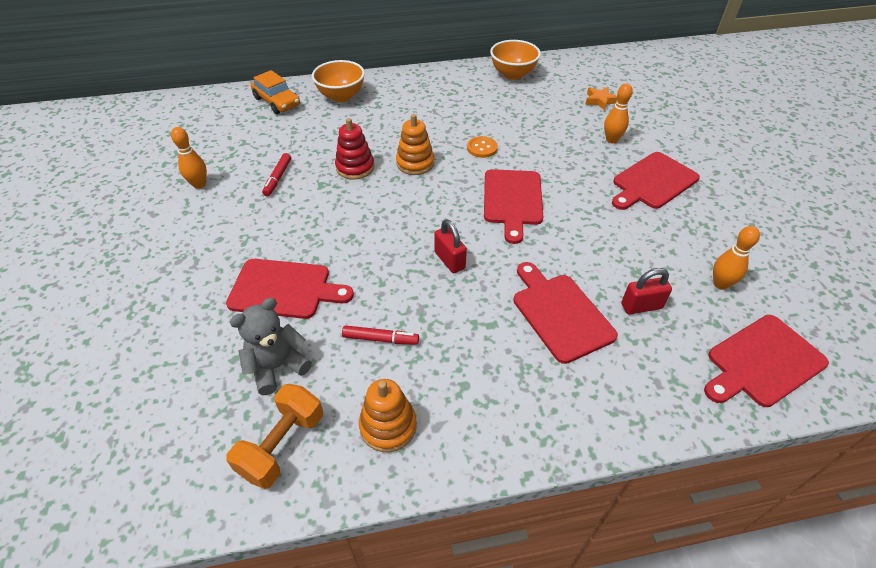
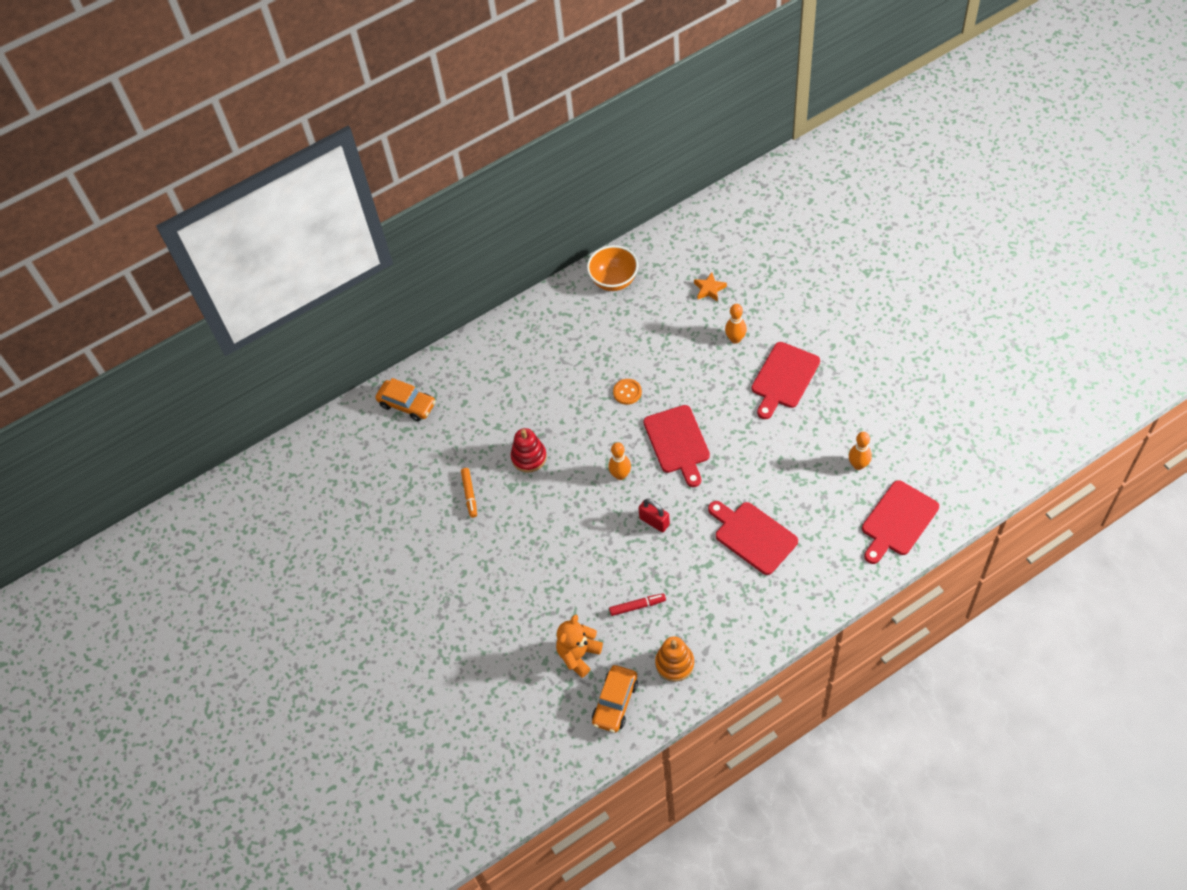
camera: 15 degrees left, 10 degrees up
orange bowling pin [171,127,207,189] -> orange bowling pin moved to [608,442,631,480]
red cutting board [226,259,354,319] -> none
orange dumbbell [226,384,323,489] -> orange car [592,665,638,733]
grey teddy bear [230,298,312,395] -> orange teddy bear [556,615,603,678]
red marker [262,153,291,196] -> orange marker [461,468,477,518]
orange bowl [312,60,365,102] -> none
orange stacking toy [396,114,434,175] -> none
red padlock [621,268,672,314] -> none

